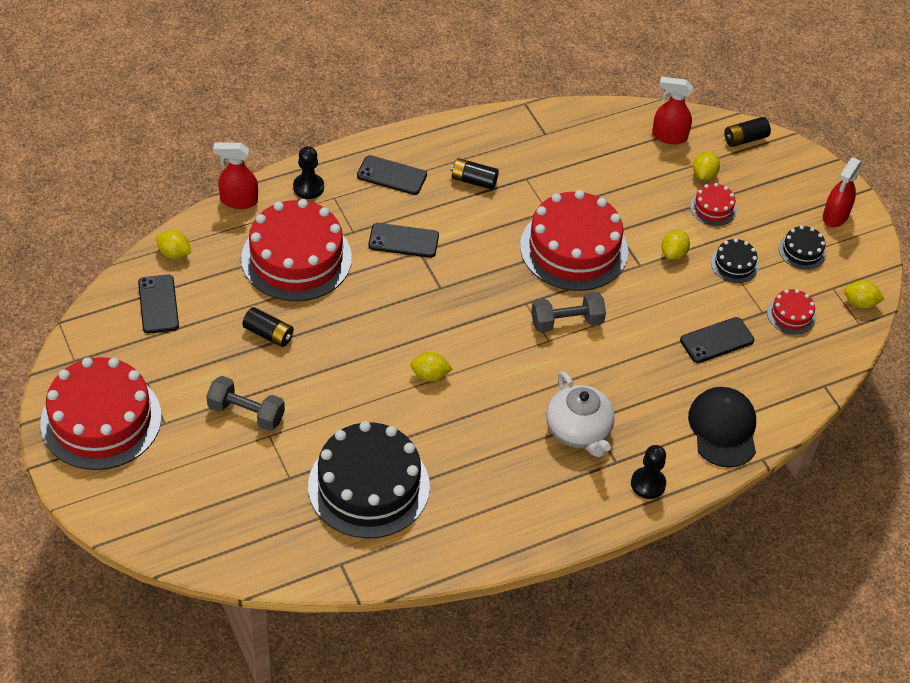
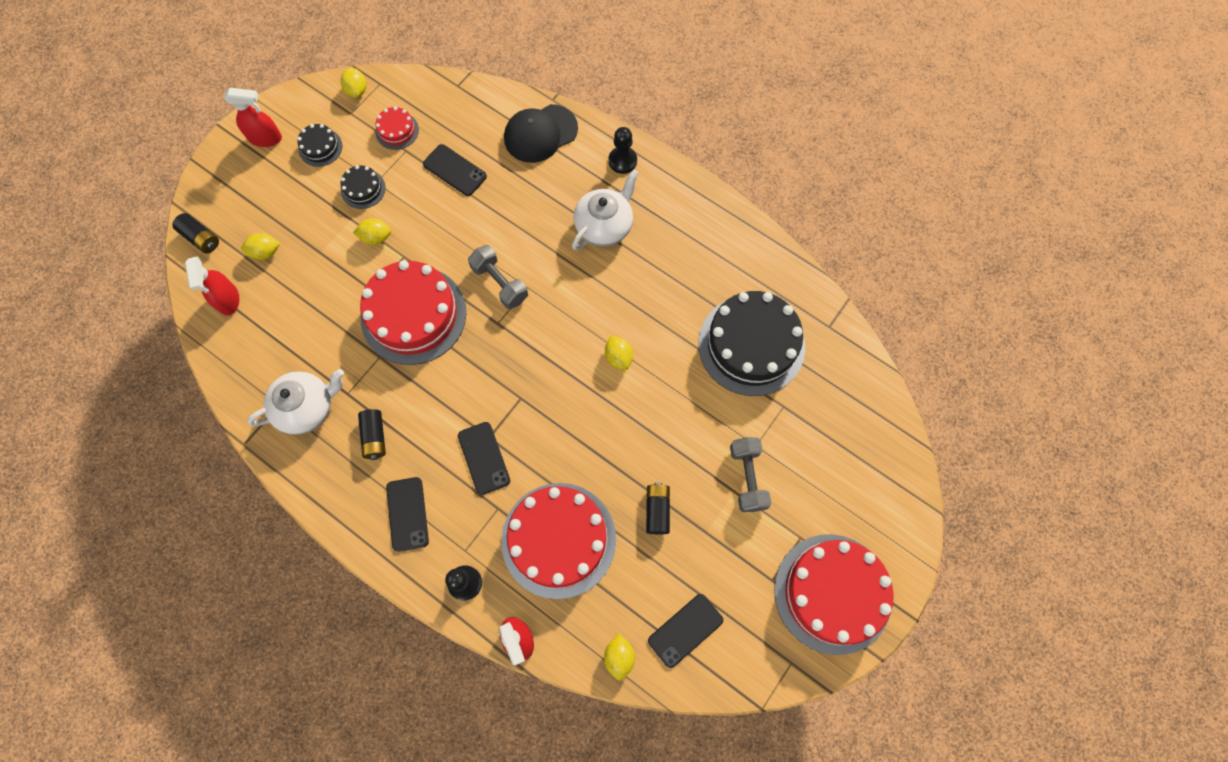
camera: 115 degrees left, 20 degrees up
red cake [690,183,737,226] -> none
none -> white teapot [247,369,344,435]

